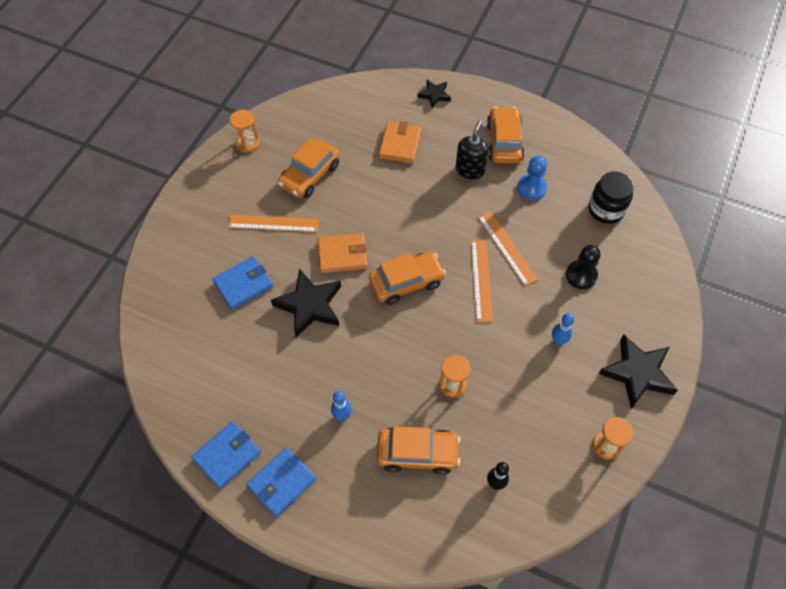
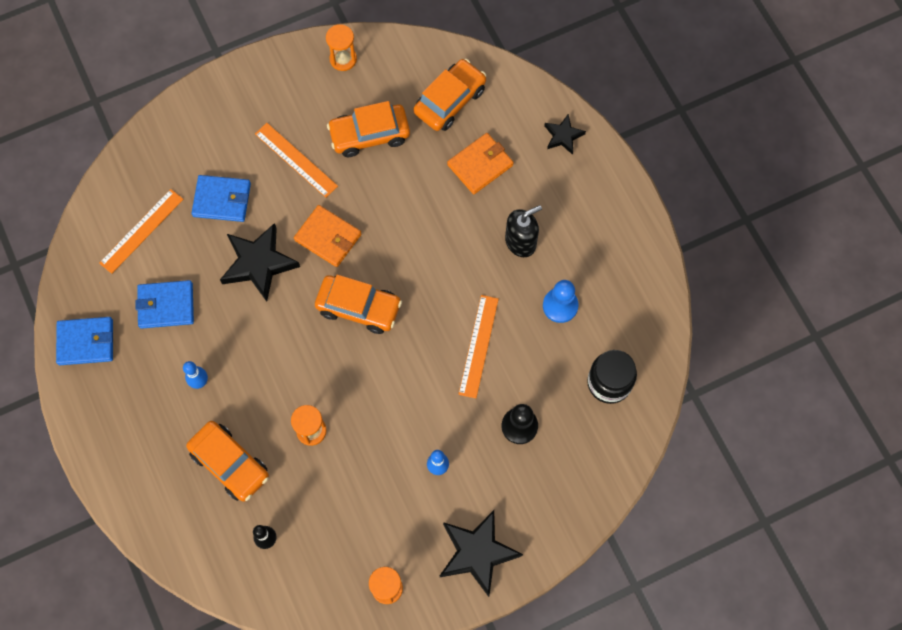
camera: 40 degrees right, 10 degrees up
blue wallet [246,447,316,517] -> blue wallet moved to [135,280,194,329]
orange ruler [471,240,493,322] -> orange ruler moved to [99,189,183,274]
orange car [487,107,524,163] -> orange car moved to [413,59,486,131]

